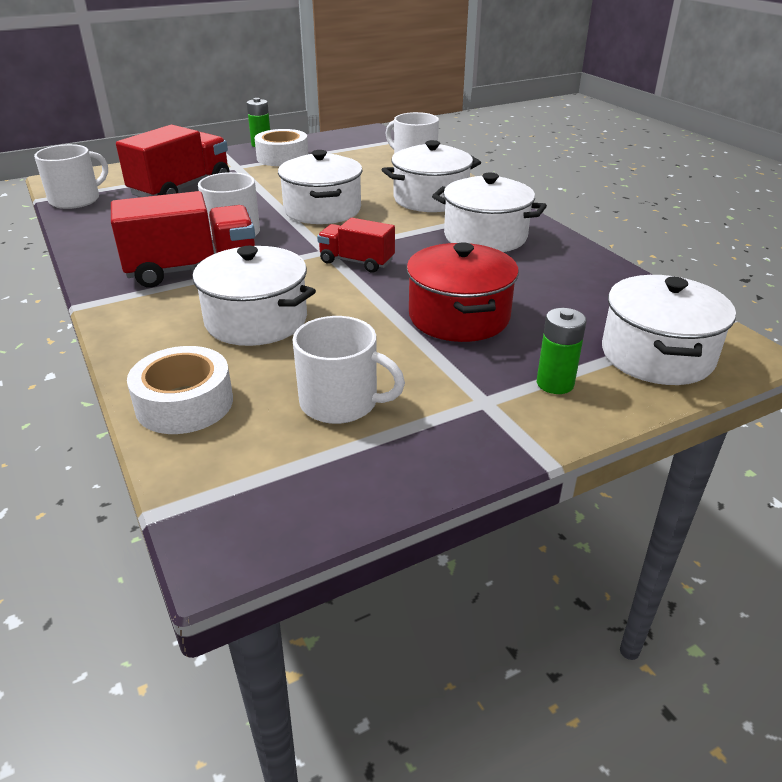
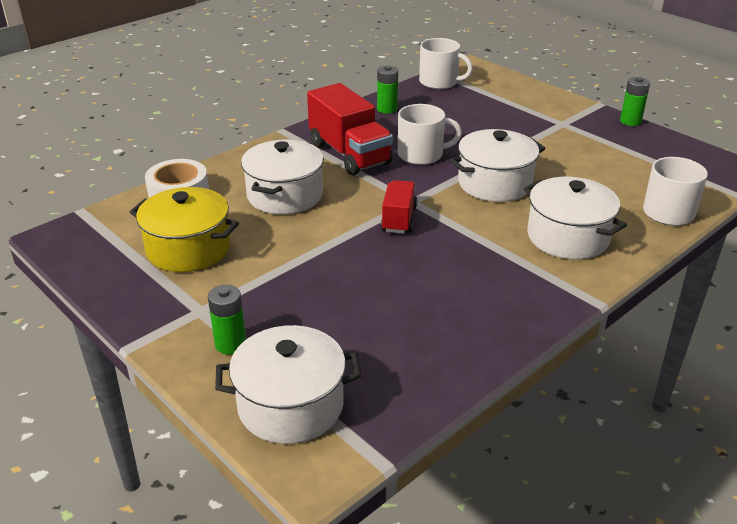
camera: 75 degrees right, 0 degrees up
red truck [116,125,229,197] -> none
white tape [254,129,308,166] -> none
white mug [293,316,405,424] -> yellow pot [130,187,239,272]
red pot [406,243,519,342] -> none
white pot [432,173,547,252] -> none
none -> green battery [377,65,398,114]

